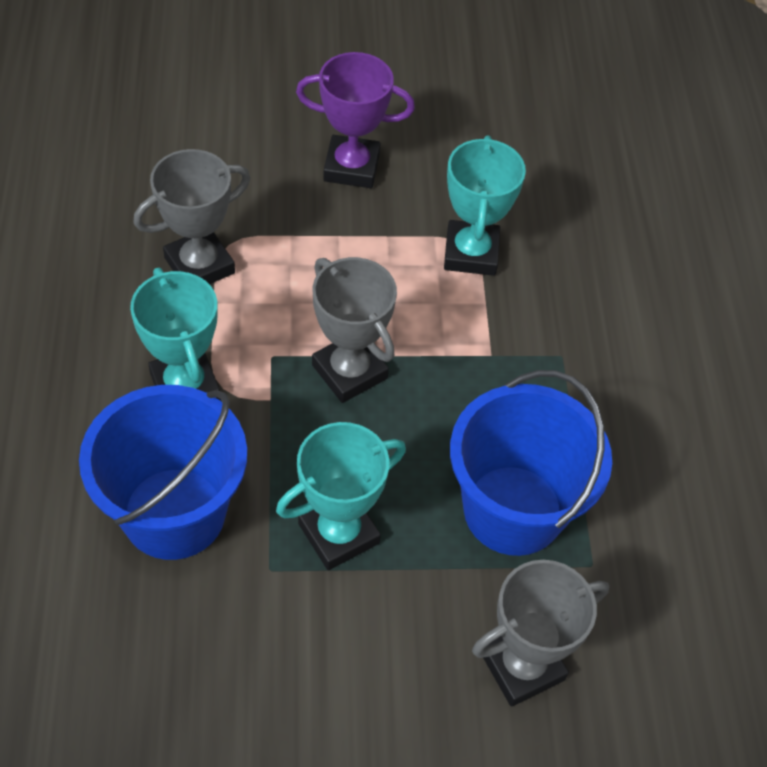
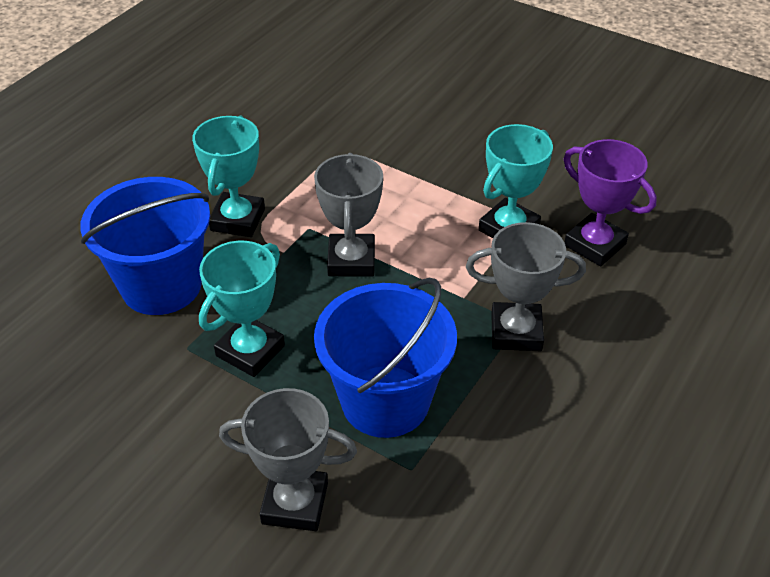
camera: 40 degrees right, 10 degrees down
grey trophy [133,149,250,284] -> grey trophy moved to [466,222,586,351]
turquoise trophy [276,422,406,570] -> turquoise trophy turned 60 degrees counterclockwise [199,241,285,377]
purple trophy [296,52,415,188] -> purple trophy moved to [564,139,657,266]

